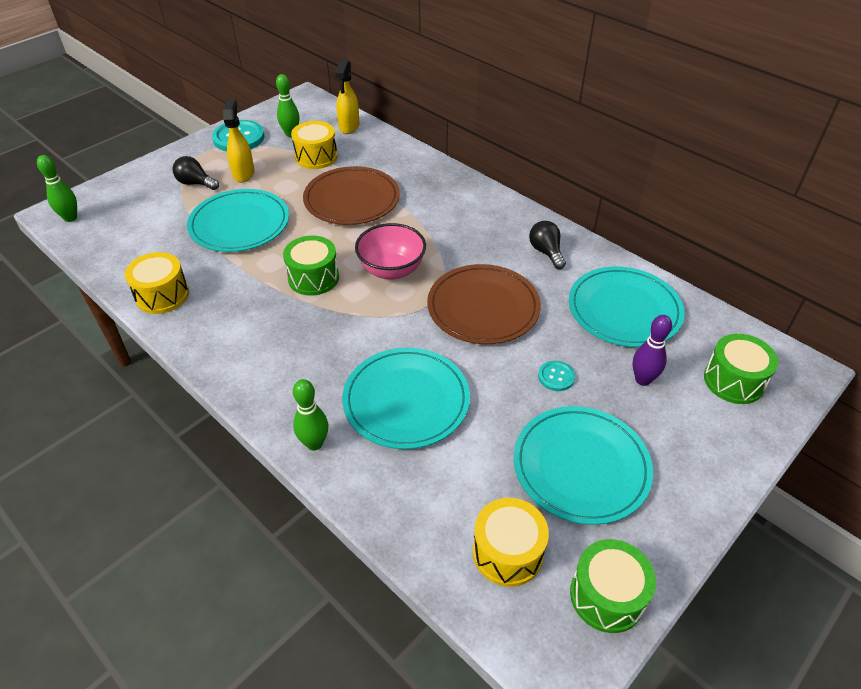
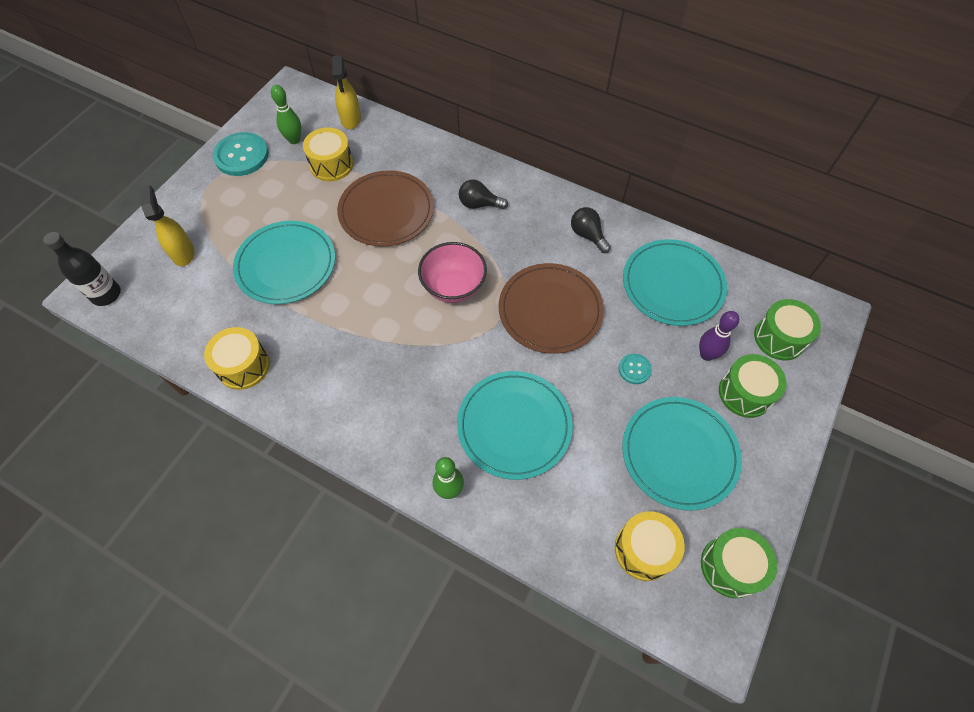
camera: 15 degrees left, 15 degrees up
green bowling pin [37,155,77,222] -> black bottle [43,232,121,306]
black light bulb [173,156,219,190] -> black light bulb moved to [459,179,508,209]
yellow spray bottle [223,99,254,182] -> yellow spray bottle moved to [140,185,194,266]
green drum [283,236,339,296] -> green drum moved to [719,354,787,418]

